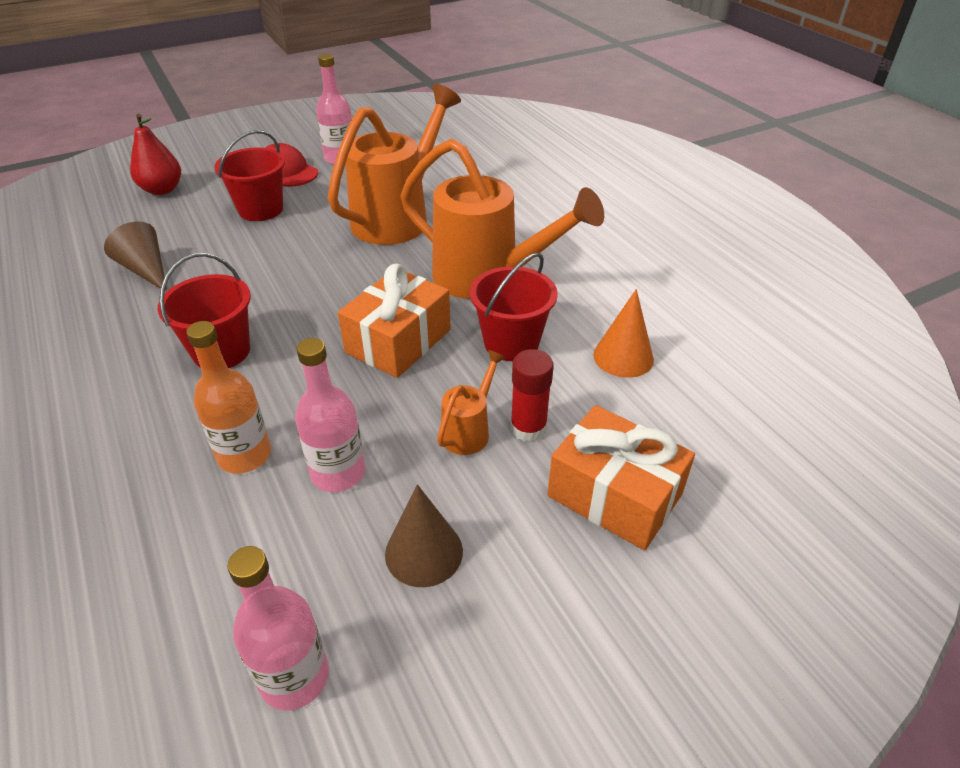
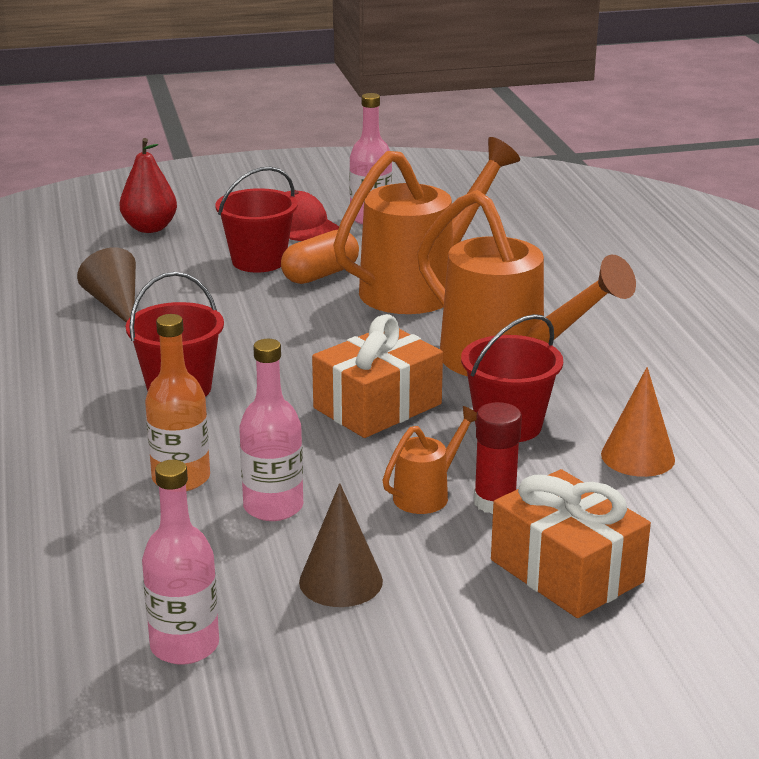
camera: 15 degrees right, 15 degrees down
none -> orange capsule [281,230,359,284]

